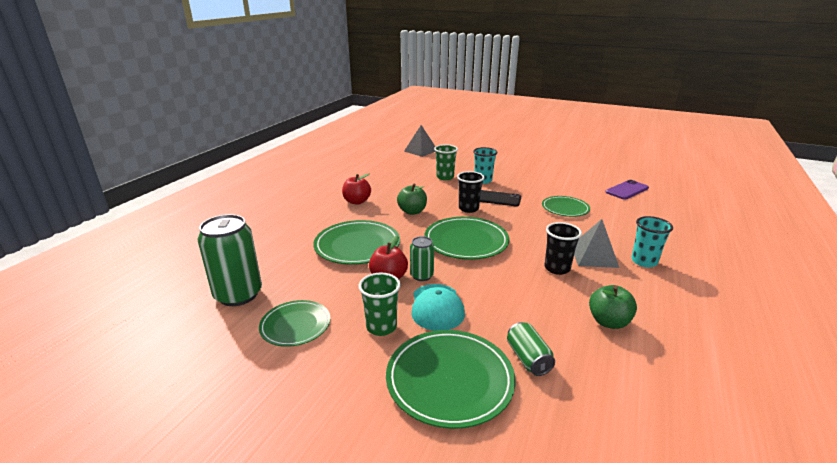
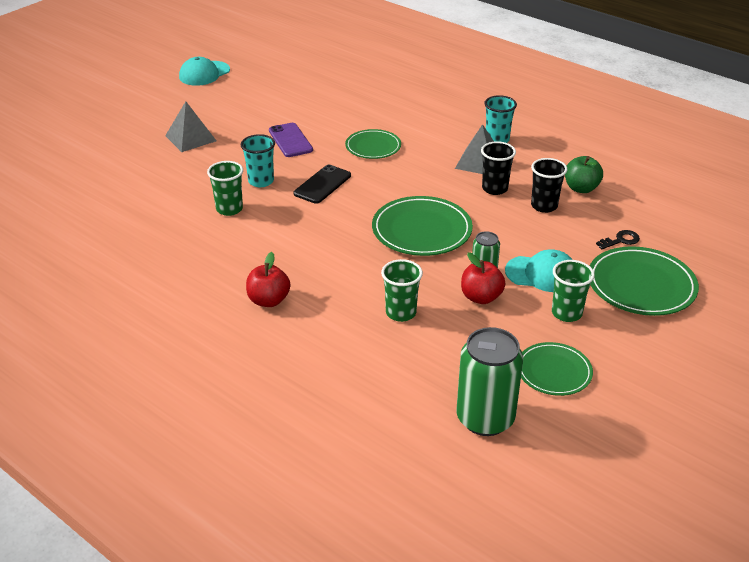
camera: 75 degrees left, 10 degrees up
green plate [313,220,400,265] -> green cup [381,259,423,322]
green apple [397,184,427,215] -> none
grey pyramid [404,125,436,157] -> grey pyramid moved to [165,101,216,152]
black cup [457,171,485,213] -> black cup moved to [531,158,567,213]
green can [507,322,555,376] -> black key [596,230,640,249]
purple phone [605,180,649,200] -> purple phone moved to [269,123,313,157]
none -> turquoise cap [179,57,230,86]

